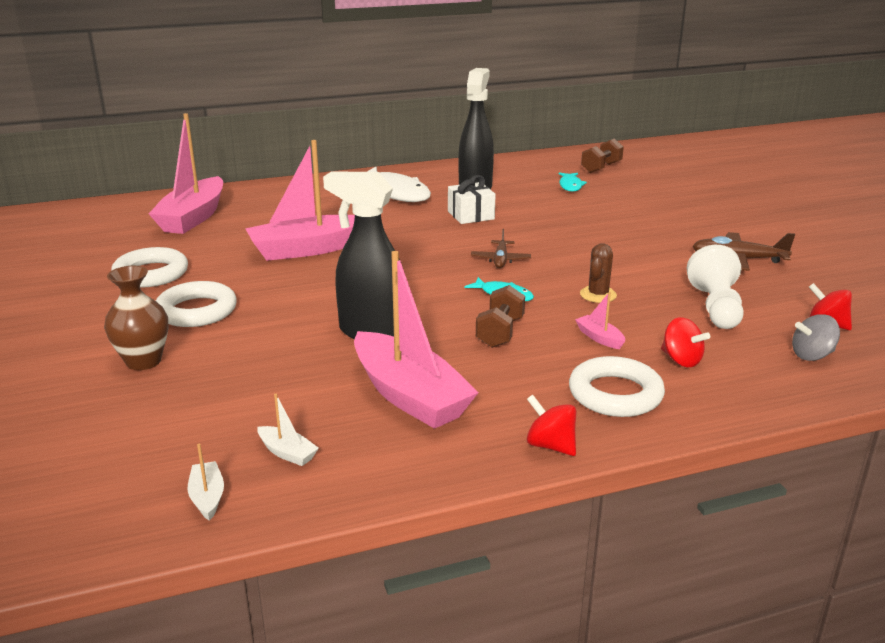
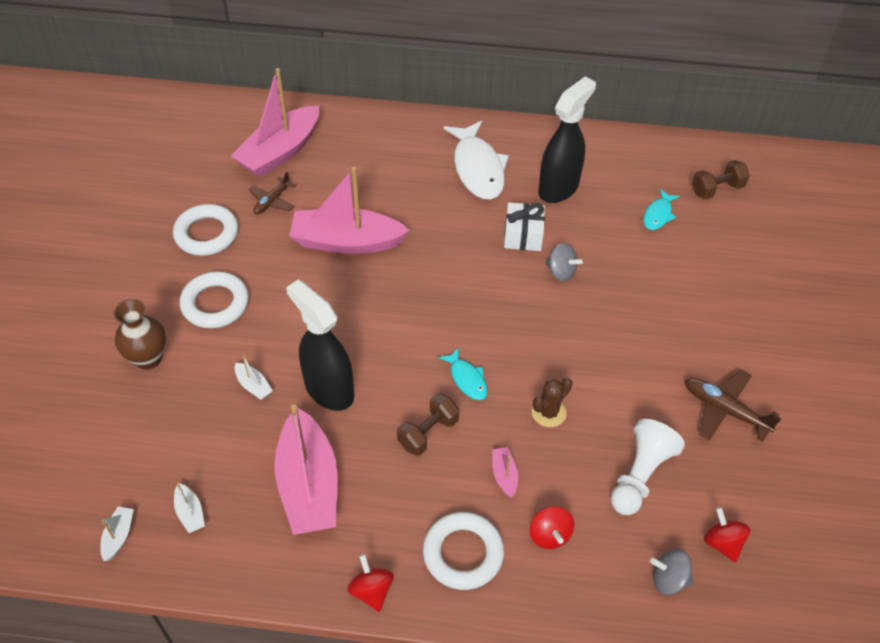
camera: 25 degrees right, 25 degrees up
brown plane [471,229,531,268] -> brown plane moved to [248,171,296,214]
none -> white boat [235,355,273,400]
none -> grey spinning top [545,243,583,281]

